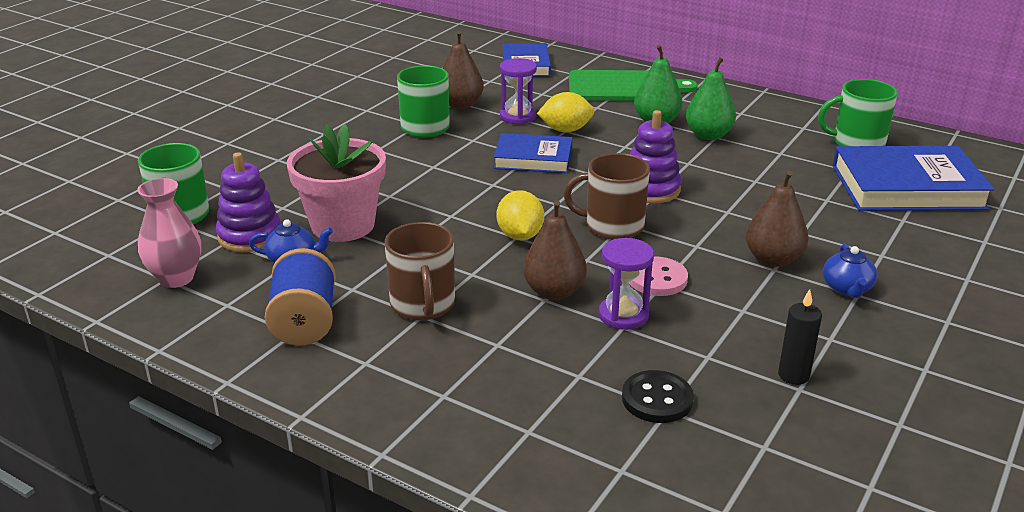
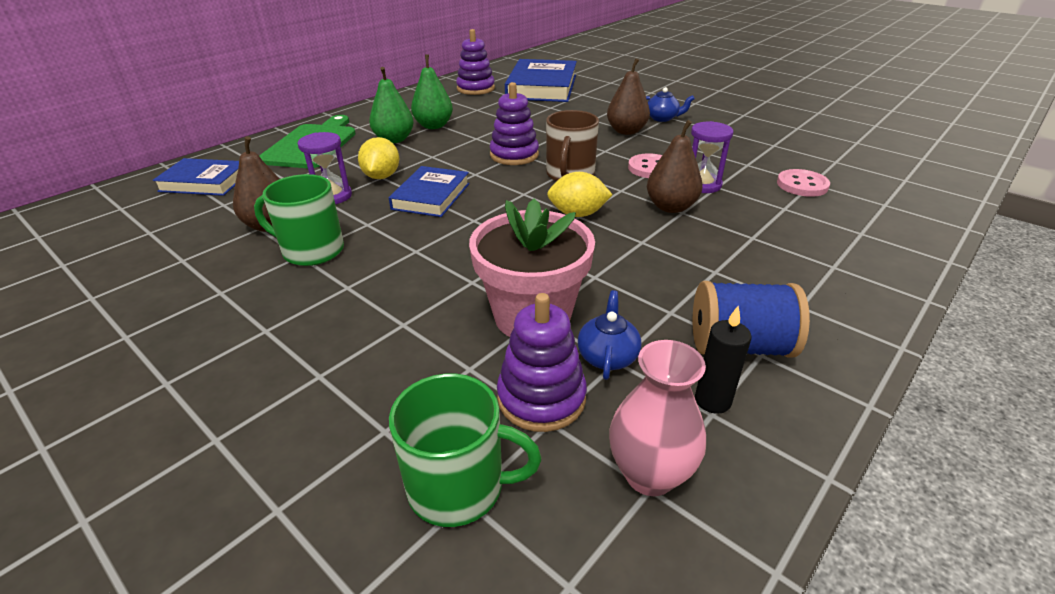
camera: 80 degrees left, 5 degrees up
brown mug [385,222,455,321] -> none
black button [622,370,694,423] -> pink button [777,169,830,197]
black candle [778,289,822,385] -> black candle moved to [695,305,752,414]
green mug [818,79,898,146] -> purple stacking toy [456,29,495,95]

